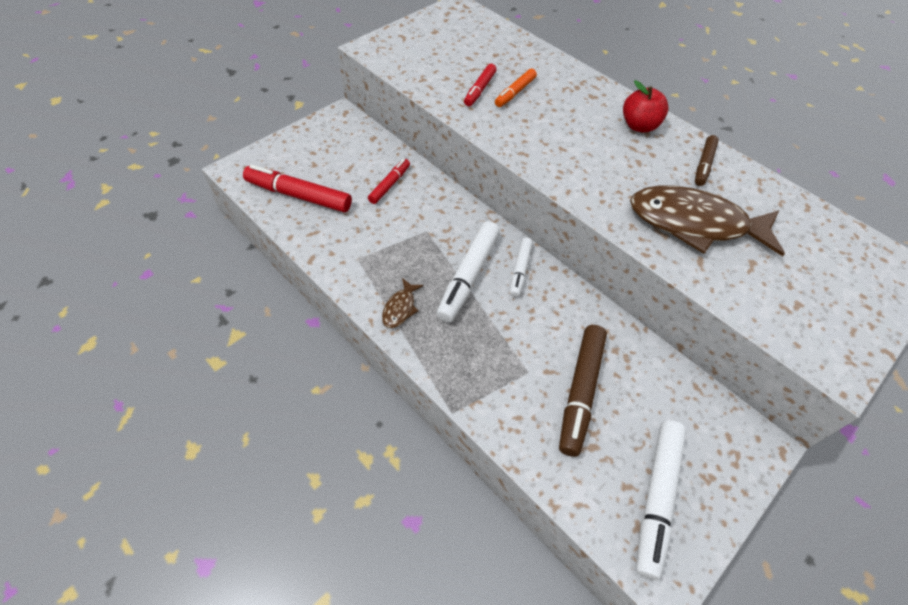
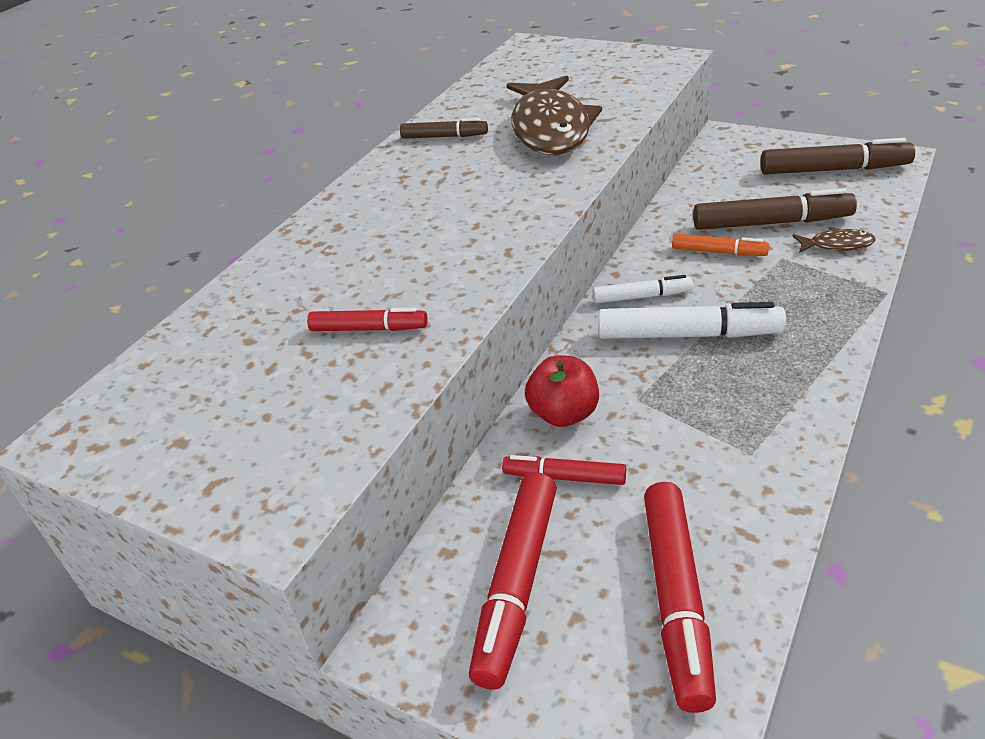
camera: 100 degrees left, 15 degrees down
brown fish [382,278,423,328] -> brown fish moved to [793,227,876,253]
orange marker [495,69,537,107] -> orange marker moved to [672,233,769,256]
red apple [623,80,668,133] -> red apple moved to [525,355,599,427]
white marker [636,420,687,580] -> brown marker [760,138,915,174]
none -> red marker [469,472,557,690]

